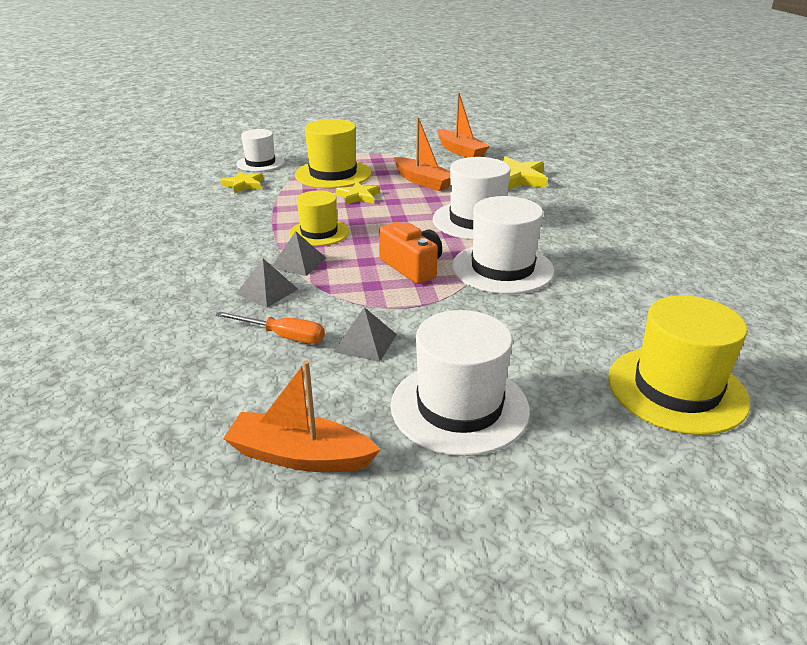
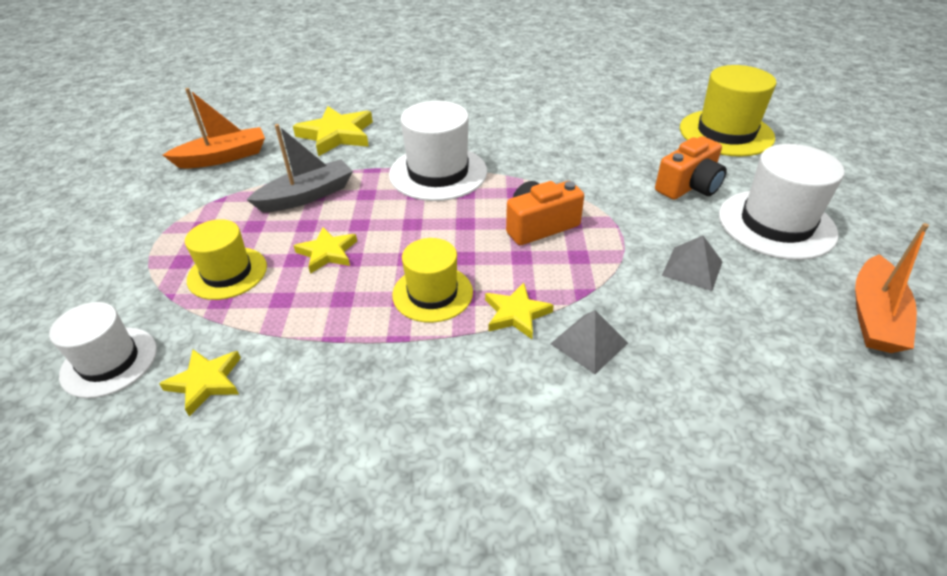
camera: 80 degrees left, 10 degrees up
orange screwdriver [216,312,325,344] -> none
grey pyramid [272,231,326,276] -> yellow star [485,283,554,339]
yellow hat [295,119,371,189] -> yellow hat [185,219,267,300], size x0.65
orange boat [394,117,450,191] -> grey boat [247,124,353,212]
white hat [452,196,554,294] -> none
none -> orange camera [655,136,727,200]

